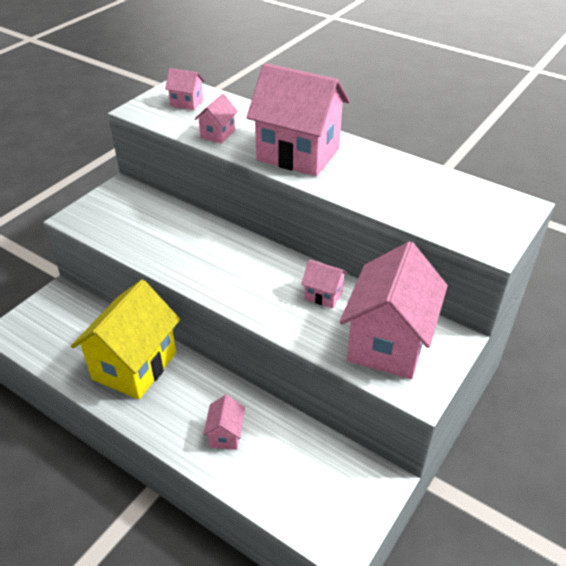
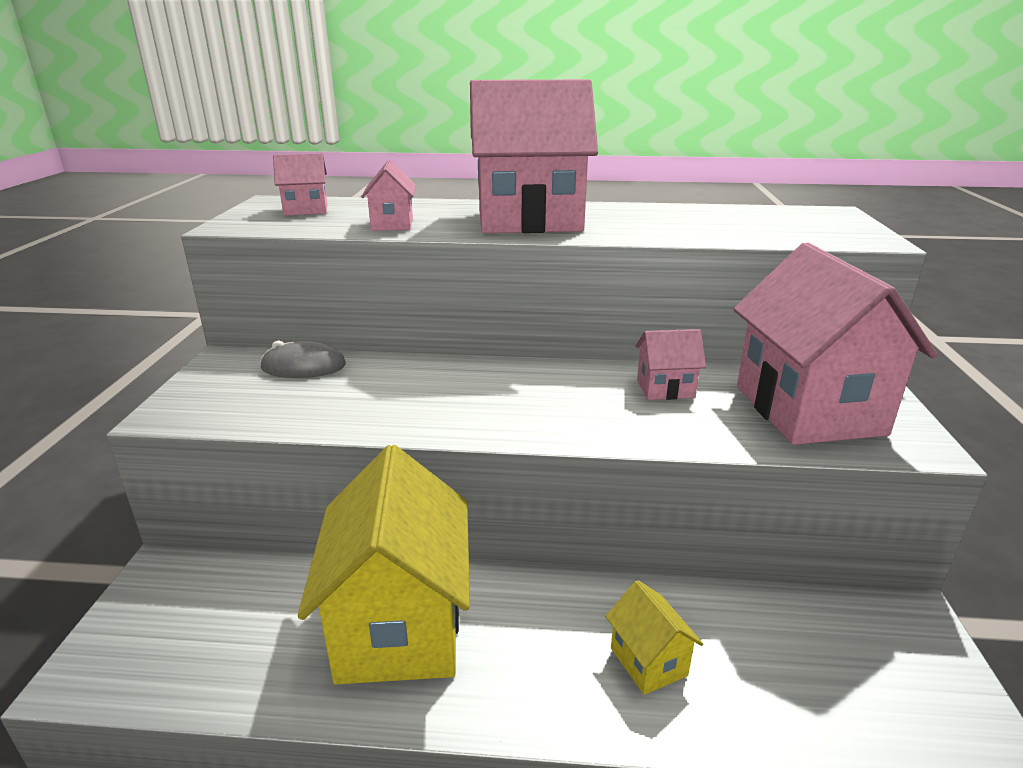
camera: 30 degrees left, 15 degrees down
pink house [203,395,245,450] -> yellow house [605,580,703,695]
none -> grey mouse [260,340,346,378]

